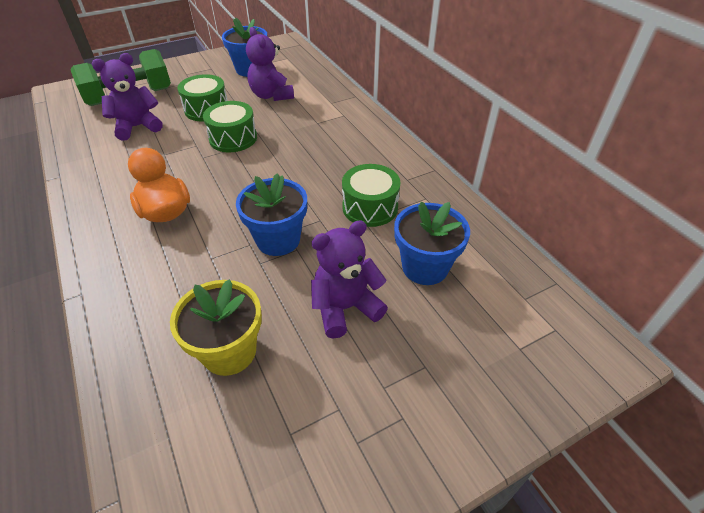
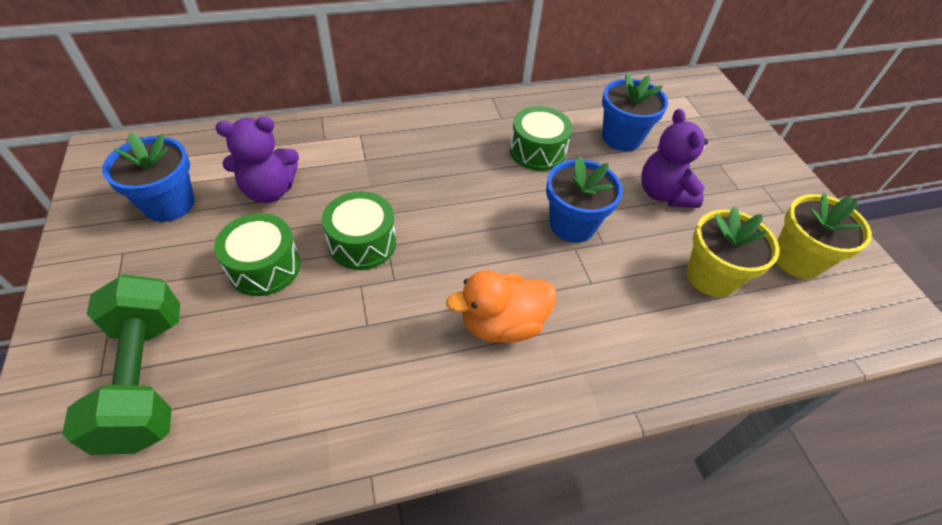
camera: 80 degrees left, 5 degrees up
purple teddy bear [92,53,163,141] -> none
none -> yellow flower pot [776,193,872,279]

